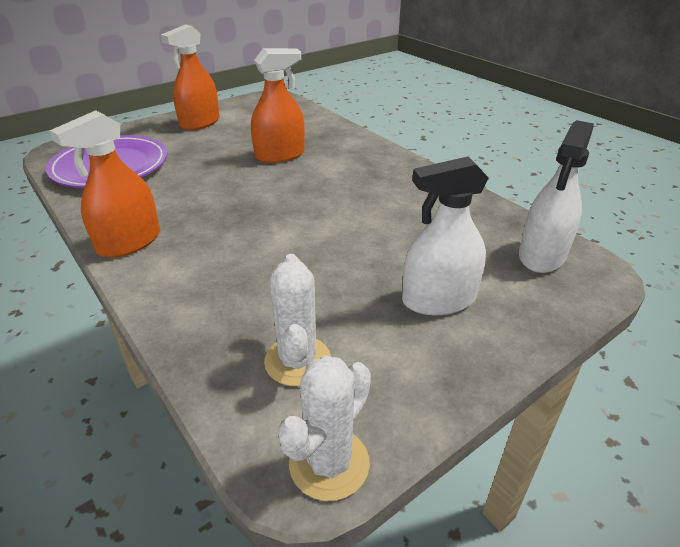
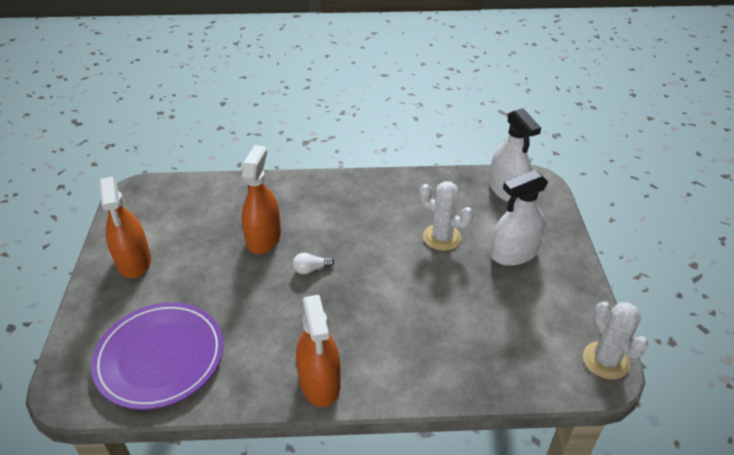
camera: 55 degrees left, 5 degrees up
white cactus [264,254,331,386] -> white cactus moved to [419,181,474,251]
white spray bottle [402,156,489,315] -> white spray bottle turned 45 degrees clockwise [491,170,548,266]
none -> white light bulb [293,253,334,274]

